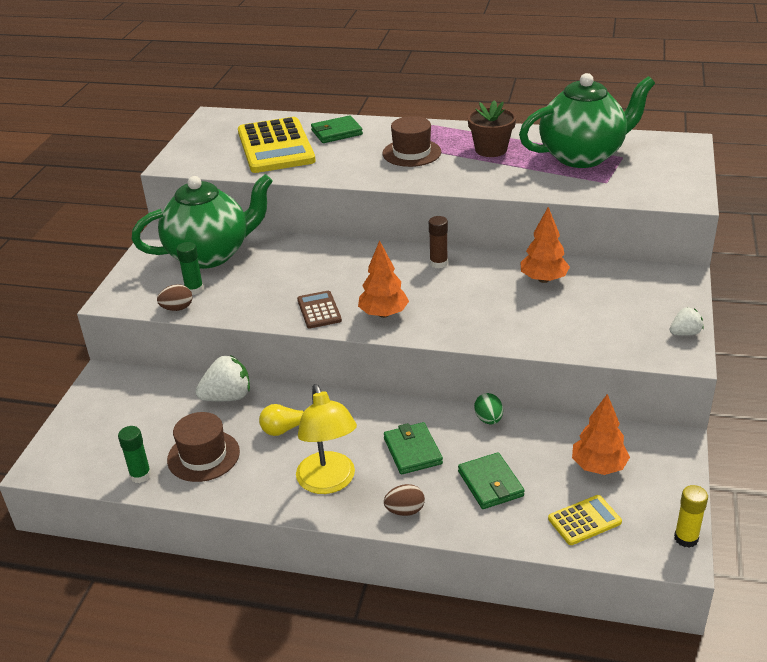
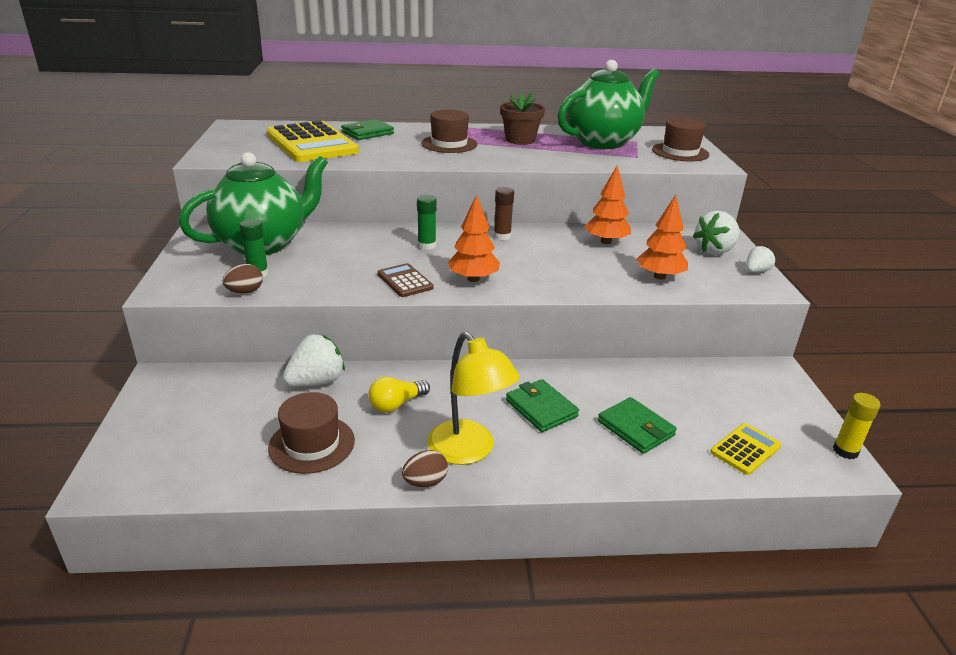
camera: 20 degrees left, 5 degrees down
green glue stick [118,426,151,483] -> green glue stick moved to [417,195,437,250]
brown egg [384,484,425,516] -> brown egg moved to [402,450,448,487]
green egg [474,393,503,425] -> none
orange tree [572,394,630,475] -> orange tree moved to [636,195,688,280]
none -> brown hat [652,118,709,161]
none -> white strawberry [693,211,740,255]

